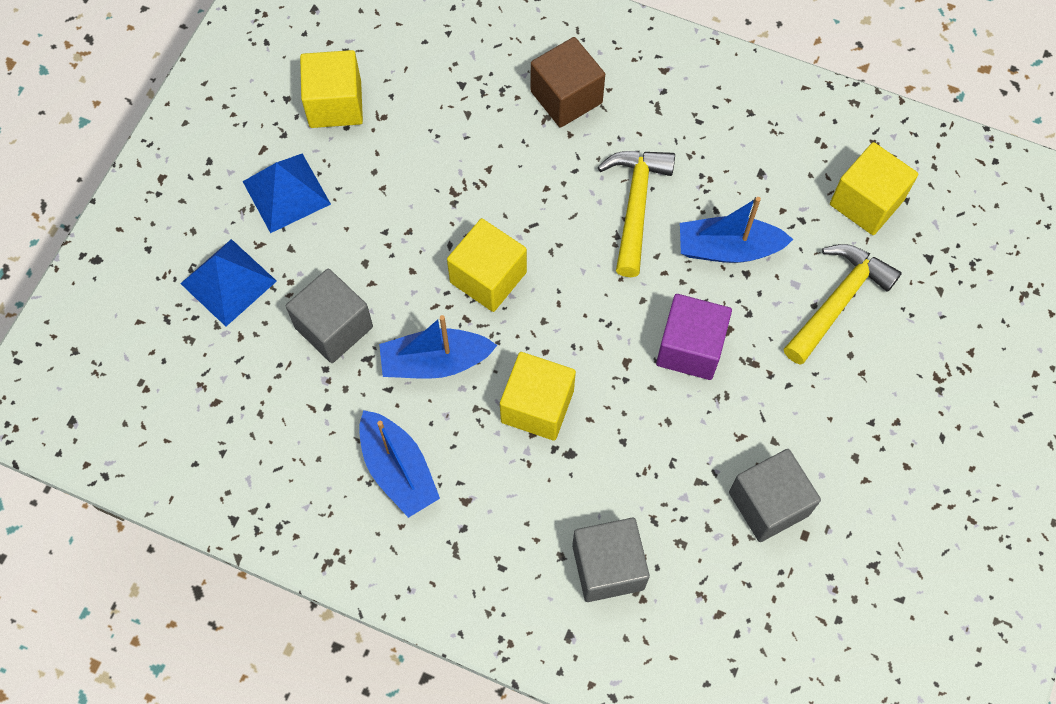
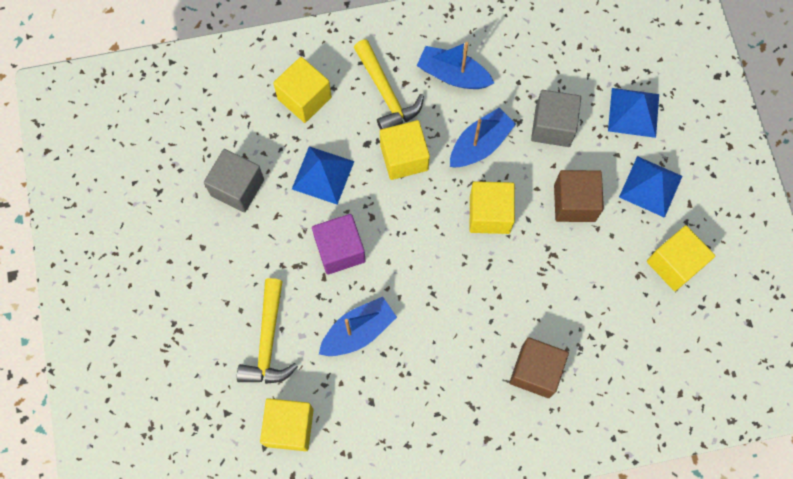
camera: 145 degrees right, 5 degrees up
grey cube [572,518,650,602] -> yellow cube [273,57,332,123]
yellow hammer [598,151,675,277] -> yellow hammer moved to [354,39,424,130]
none -> blue pyramid [292,146,354,205]
none -> brown cube [554,170,604,222]

